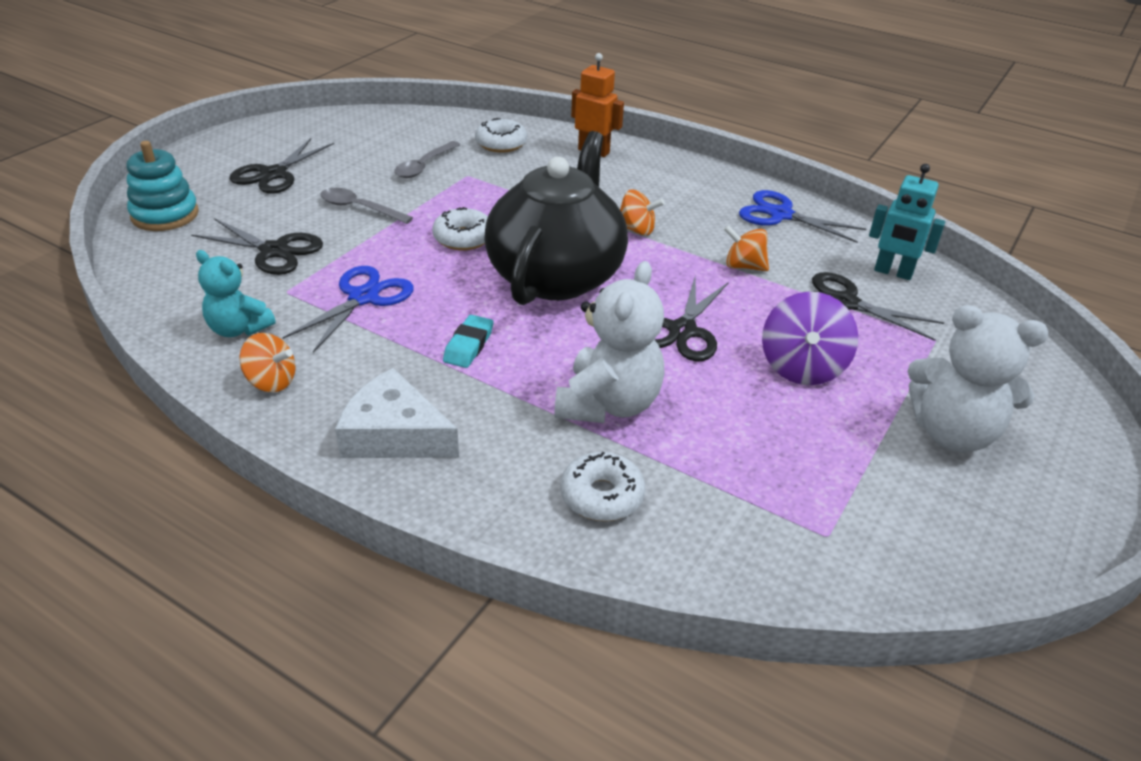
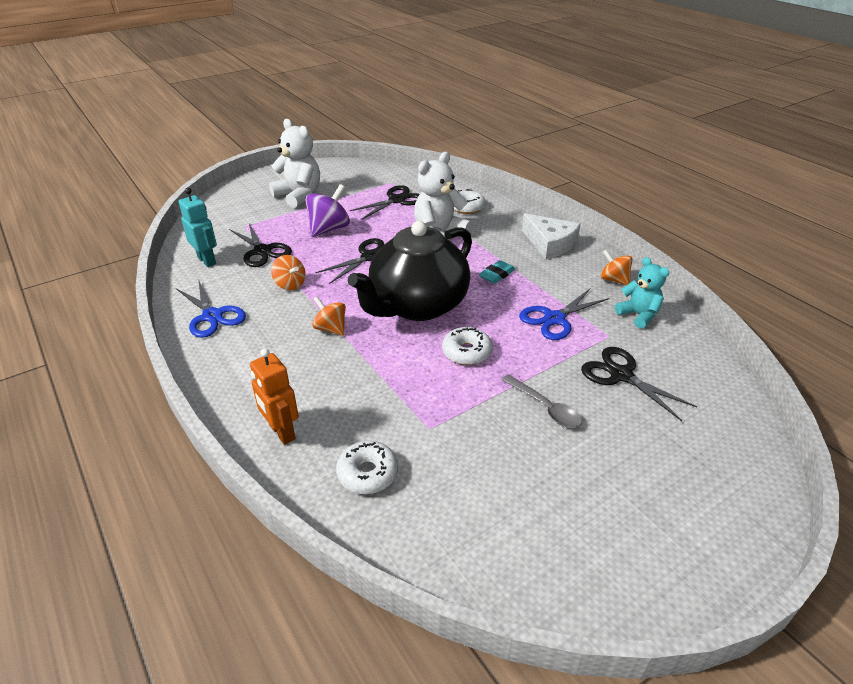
camera: 155 degrees left, 0 degrees up
turquoise stacking toy [126,141,199,231] -> none
black scissors [230,138,334,194] -> black scissors moved to [350,185,420,219]
grey spoon [394,141,461,178] -> none

